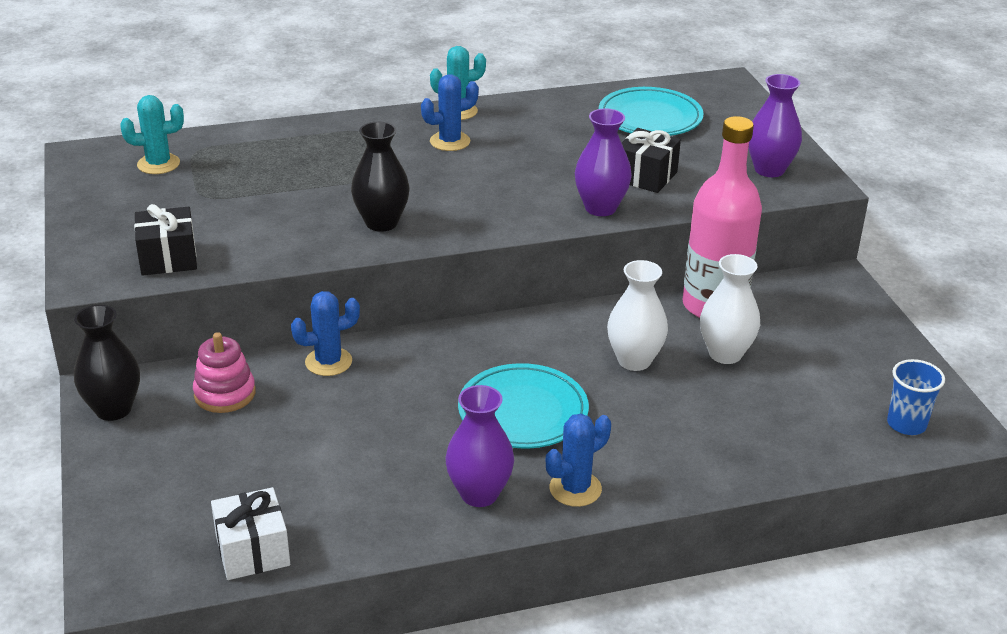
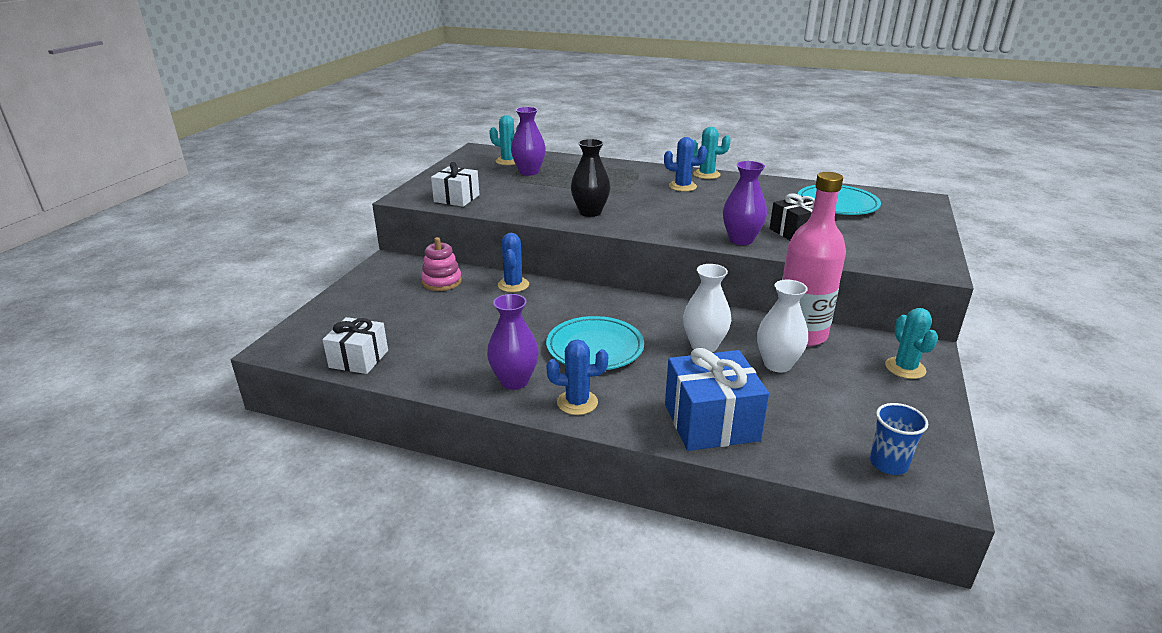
camera: 35 degrees right, 5 degrees down
black vase [74,305,140,421] -> none
black gift [134,204,197,276] -> white gift [431,162,479,207]
blue cactus [291,291,360,376] -> blue cactus turned 75 degrees clockwise [498,233,529,292]
purple vase [748,74,802,177] -> purple vase moved to [511,107,546,176]
none -> blue gift [665,348,769,451]
none -> turquoise cactus [885,308,938,379]

